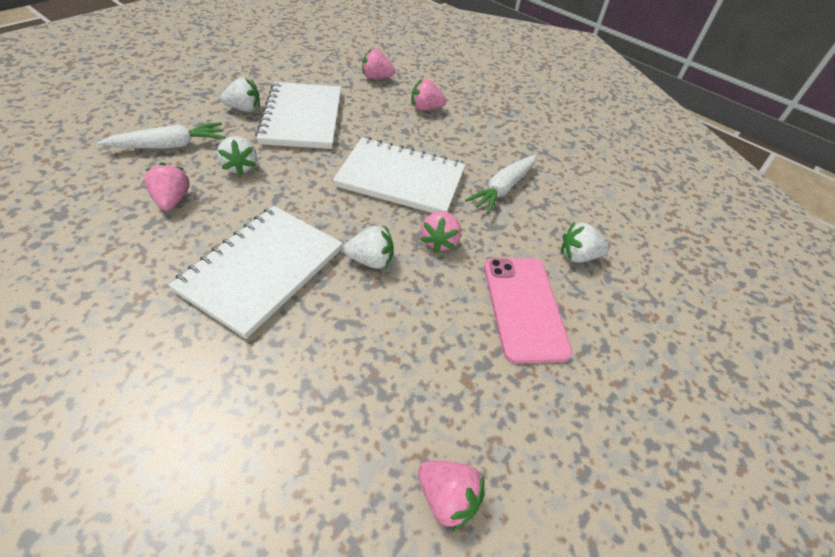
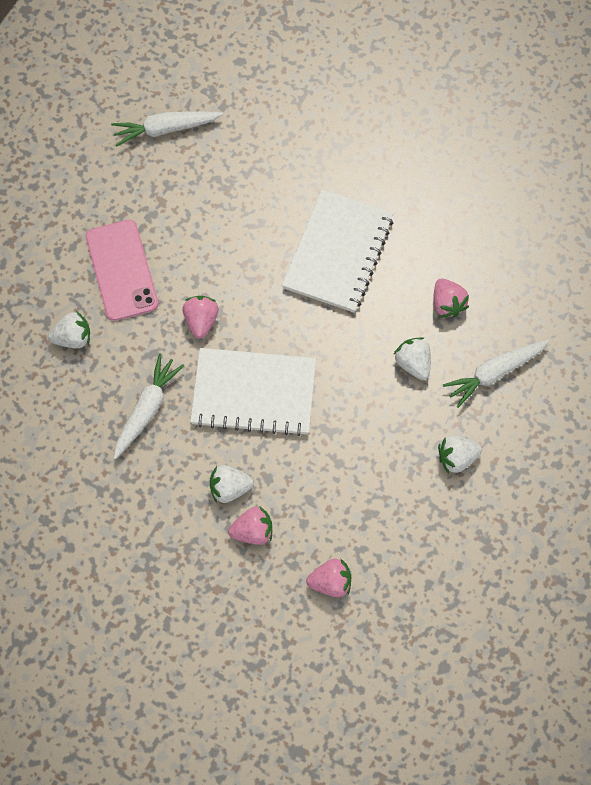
camera: 175 degrees right, 20 degrees up
white notebook [255,82,341,149] -> none
white strawberry [344,226,394,269] -> white strawberry moved to [210,465,254,503]
pink strawberry [418,461,485,532] -> white carrot [111,111,223,146]

